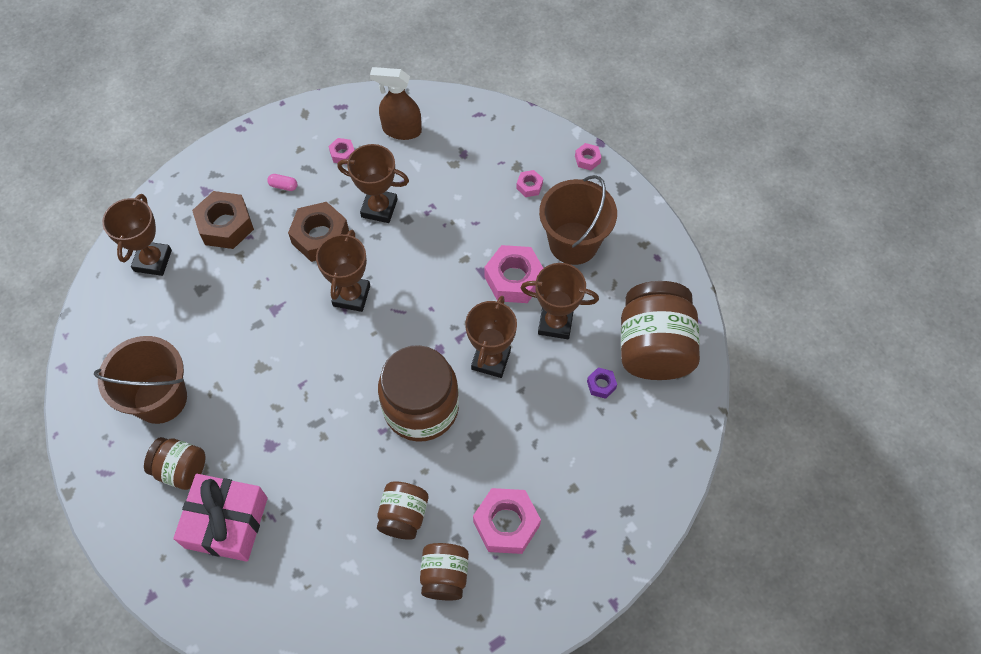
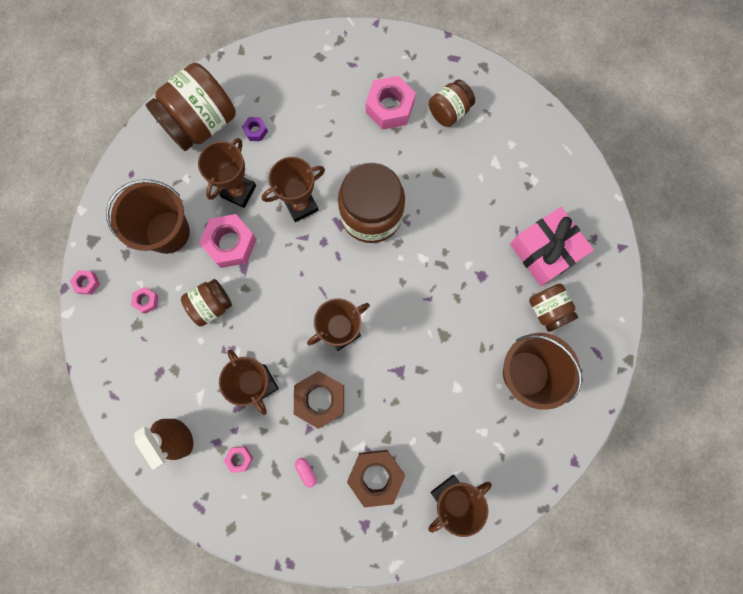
camera: 135 degrees left, 15 degrees up
brown jar [377,481,428,540] -> brown jar moved to [181,279,232,327]
brown trophy [521,263,599,339] -> brown trophy turned 60 degrees clockwise [198,138,256,208]

